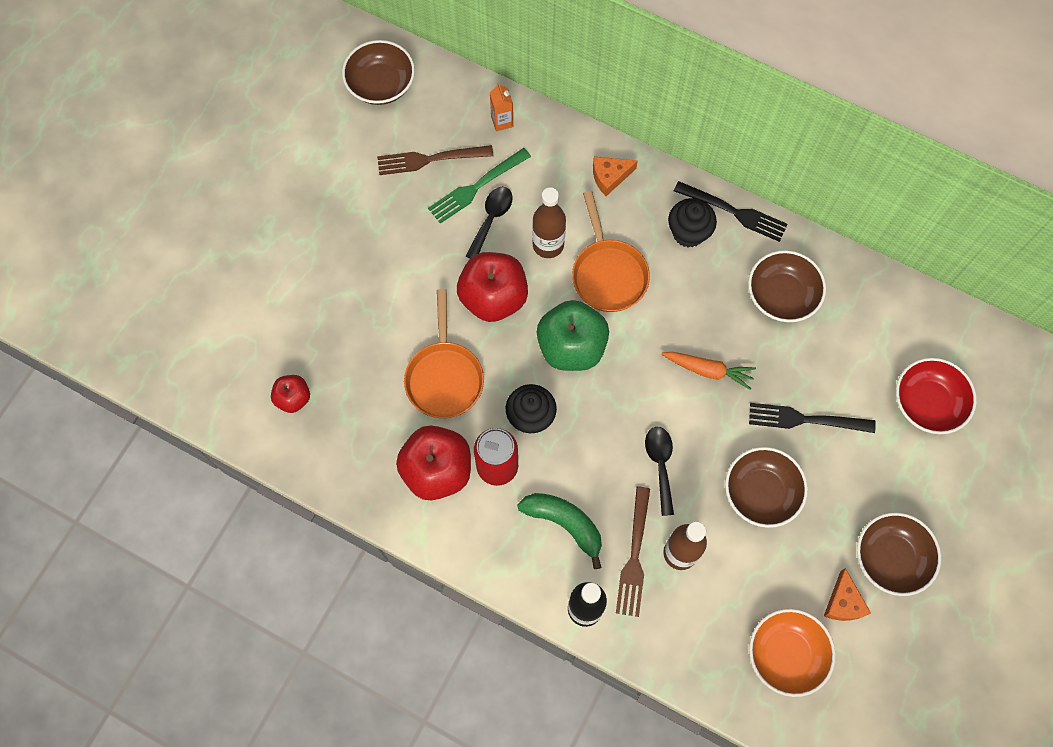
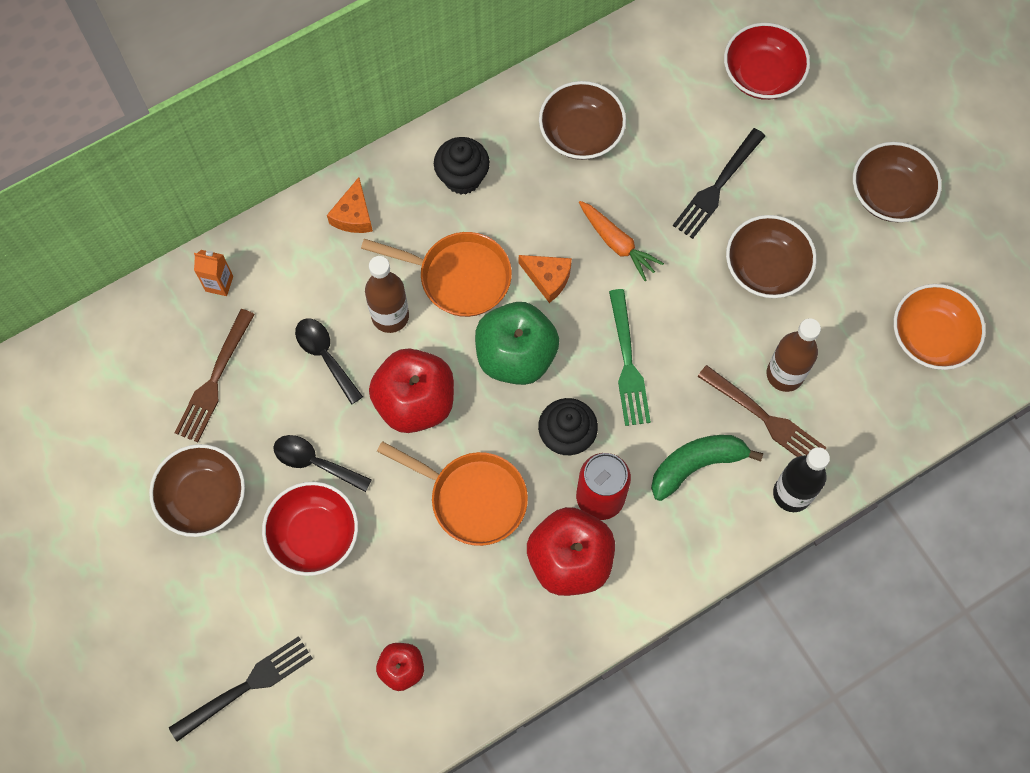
camera: 60 degrees left, 0 degrees up
brown bowl [342,40,415,105] -> brown bowl moved to [149,444,245,537]
green fork [428,148,531,224] -> green fork moved to [609,289,651,426]
black spoon [645,427,674,516] -> black spoon moved to [273,435,372,492]
orange carrot [661,352,756,390] -> orange carrot turned 90 degrees clockwise [579,201,664,281]
black fork [674,181,788,242] -> black fork moved to [169,636,313,742]
orange cheese [824,568,871,621] -> orange cheese moved to [519,255,572,303]
none -> red bowl [262,482,358,576]

